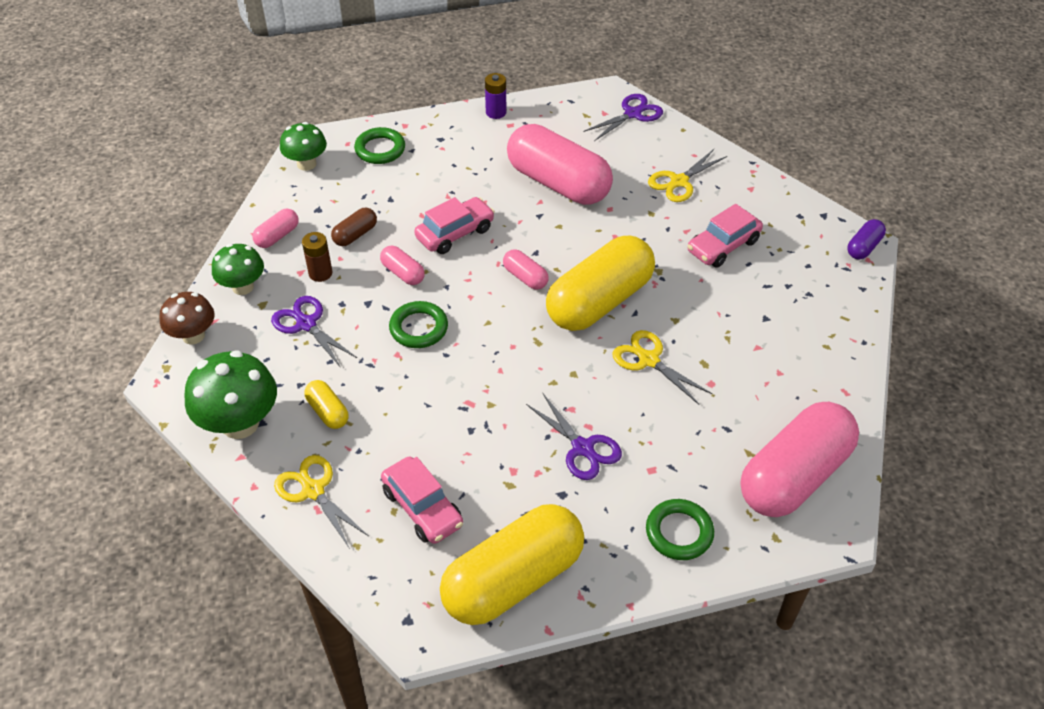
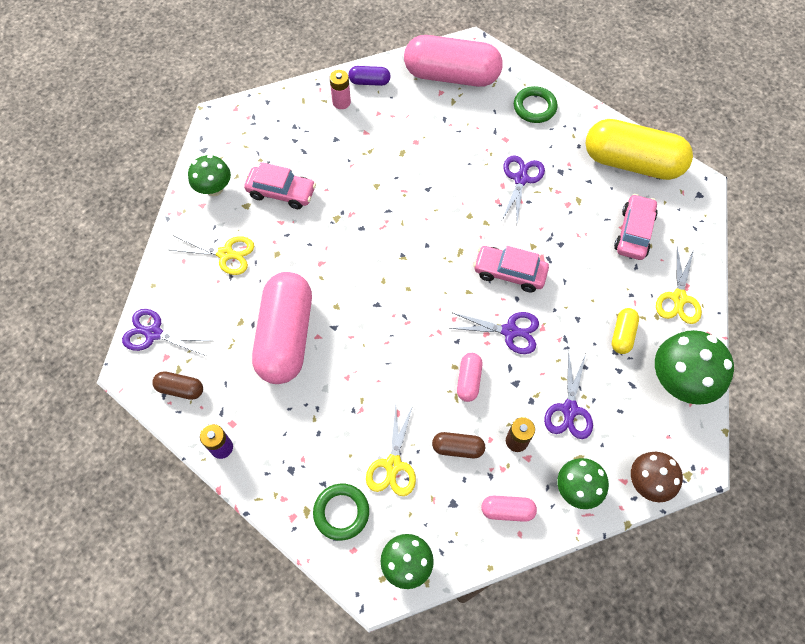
camera: 125 degrees left, 15 degrees up
green ring [389,301,448,348] -> purple scissors [449,312,539,354]
pink car [414,197,495,254] -> pink car moved to [473,246,549,292]
pink capsule [503,249,549,290] -> none
yellow capsule [546,236,655,331] -> none
yellow scissors [612,330,712,405] -> yellow scissors moved to [366,403,416,496]
purple capsule [848,219,886,260] -> purple capsule moved to [349,66,391,86]
none -> brown capsule [152,371,203,400]
none -> green mushroom [188,155,231,196]
none -> pink battery [329,70,351,109]

